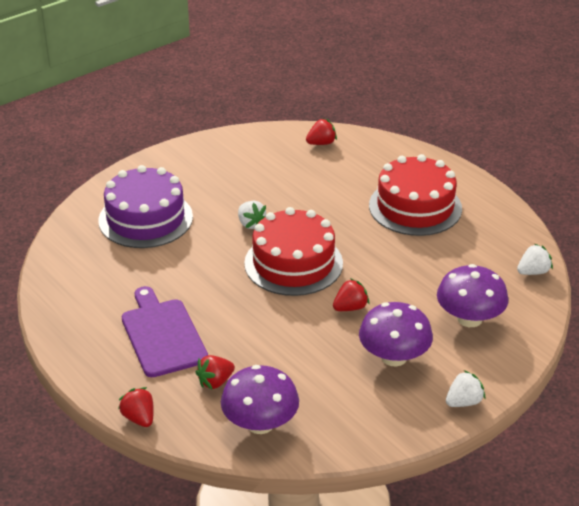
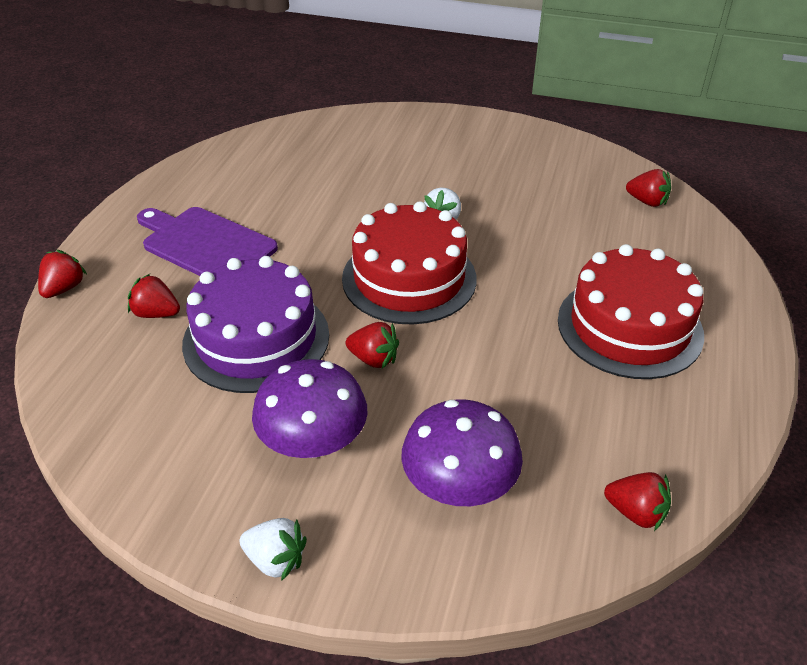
camera: 55 degrees right, 5 degrees up
purple cake [98,165,193,248] -> purple cake moved to [182,256,329,393]
purple cutting board [122,286,208,377] -> purple cutting board turned 90 degrees counterclockwise [137,207,278,276]
purple mushroom [221,365,299,434] -> none
white strawberry [517,244,553,275] -> red strawberry [604,472,671,531]

